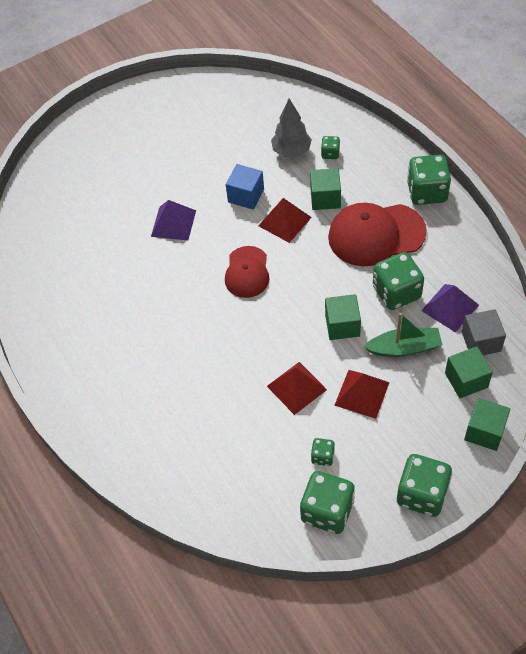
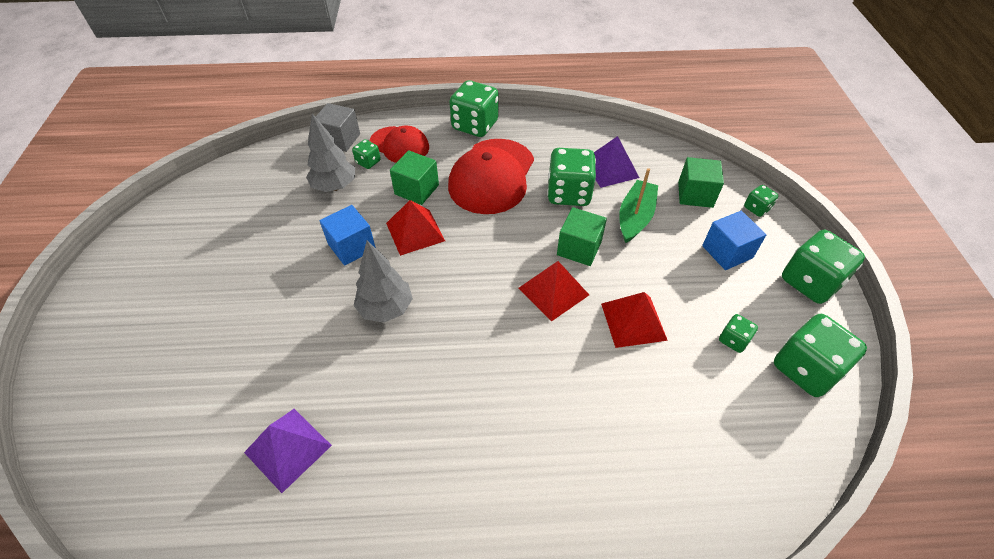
camera: 65 degrees left, 5 degrees down
purple pyramid [151,200,196,241] -> purple pyramid moved to [244,409,332,493]
red cap [225,246,269,298] -> red cap moved to [370,125,429,163]
red pyramid [334,370,390,419] -> red pyramid moved to [519,261,589,321]
grey cube [462,309,506,355] -> grey cube moved to [316,103,360,152]
green cube [464,398,510,451] -> green dice [744,185,778,217]
none -> grey tree [354,241,413,323]
none -> blue cube [702,211,767,270]

